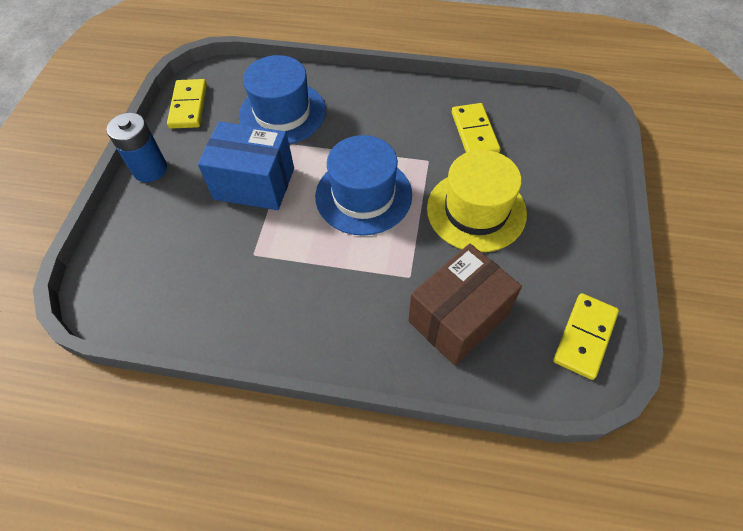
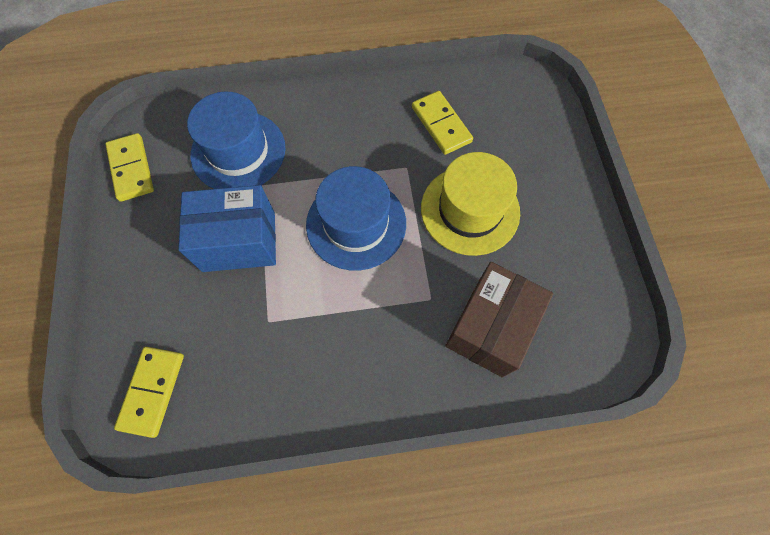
camera: 20 degrees left, 10 degrees up
blue battery [107,113,167,182] -> none
yellow domino [553,293,619,380] -> yellow domino moved to [114,347,184,438]

